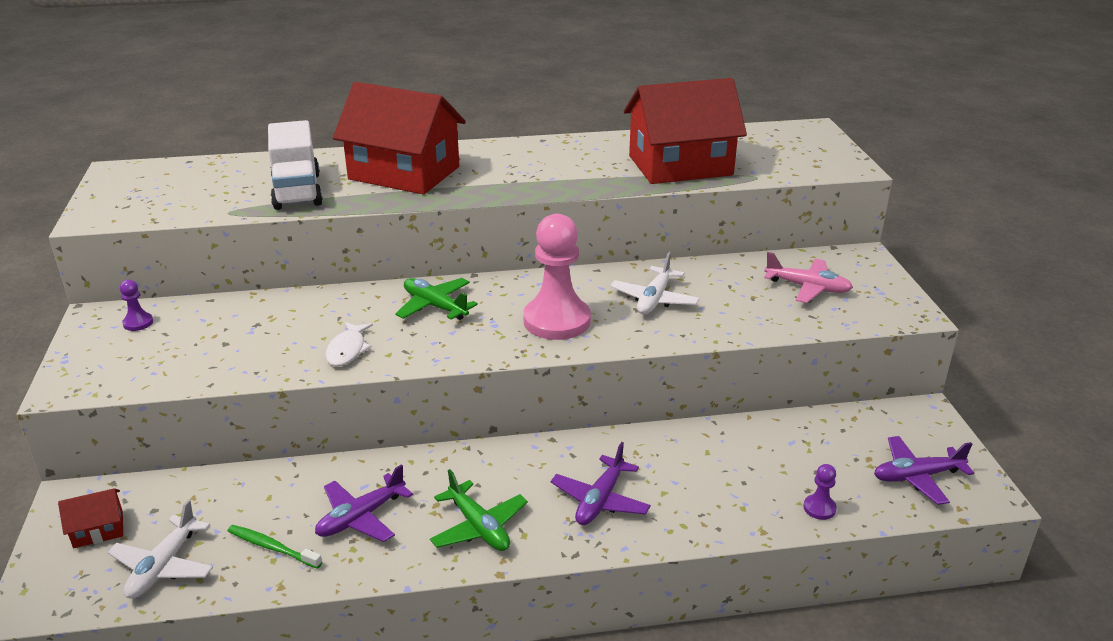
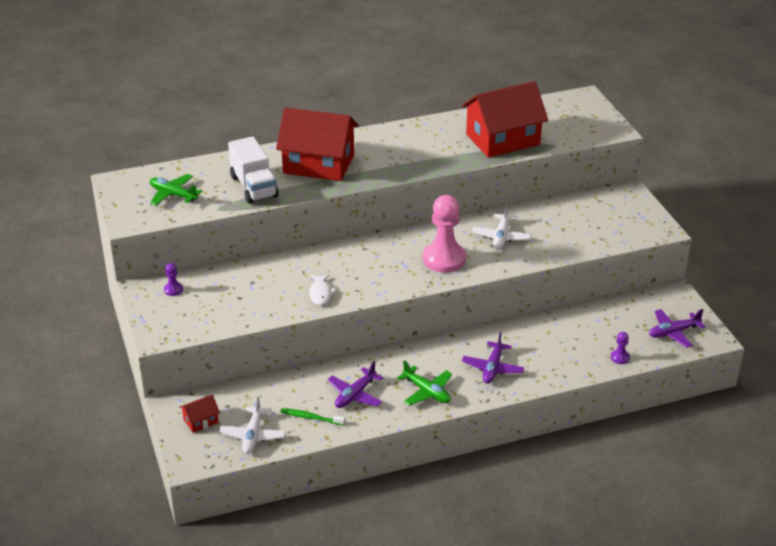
camera: 10 degrees left, 5 degrees up
green plane [395,278,478,320] -> green plane moved to [150,174,202,205]
pink plane [764,252,853,303] -> none

